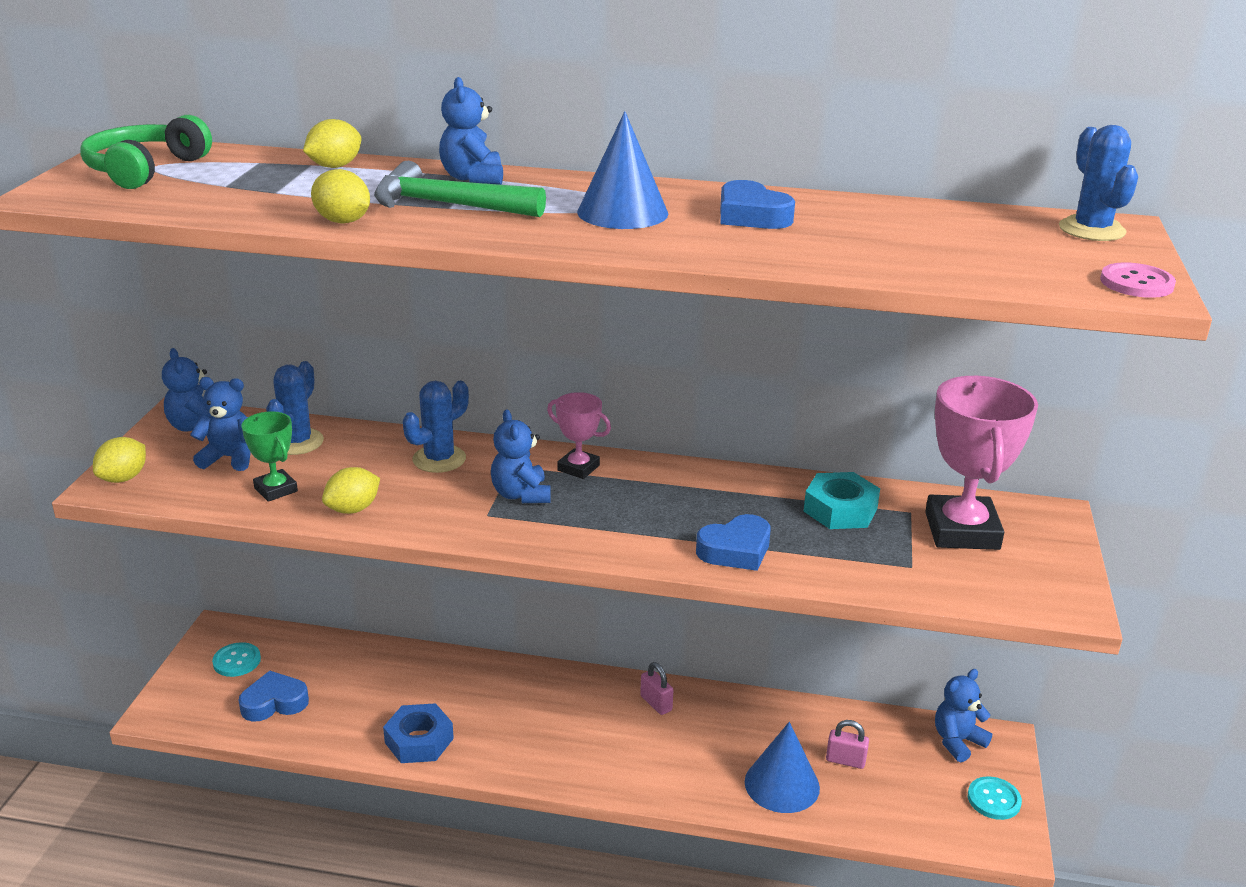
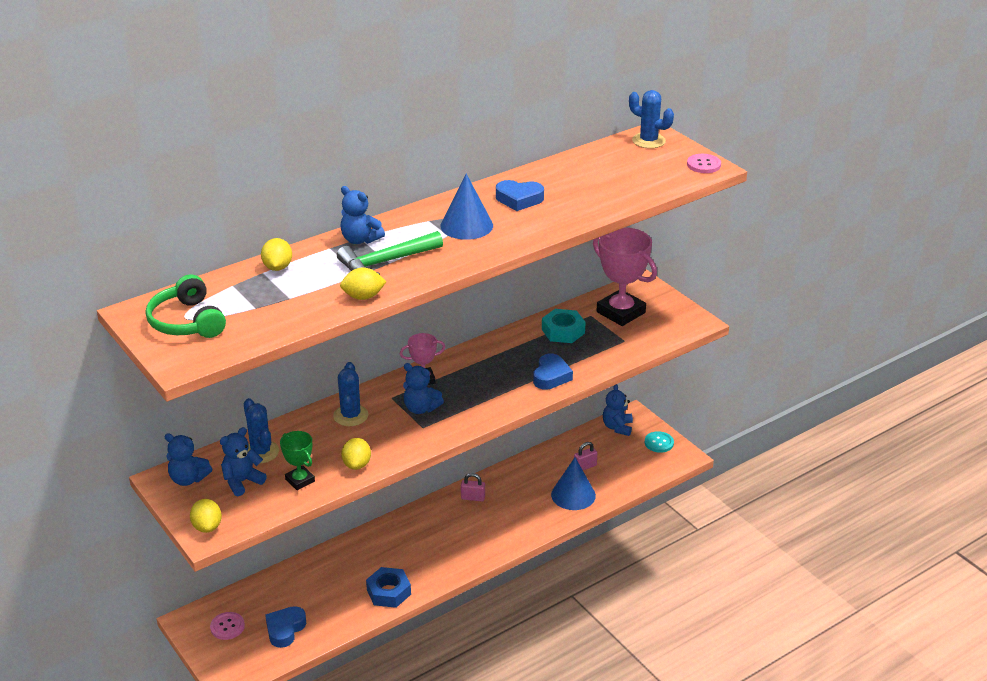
camera: 45 degrees left, 5 degrees up
turquoise button [212,642,261,677] -> pink button [210,612,245,640]
green trophy [241,411,298,502] -> green trophy turned 45 degrees clockwise [280,431,315,490]

